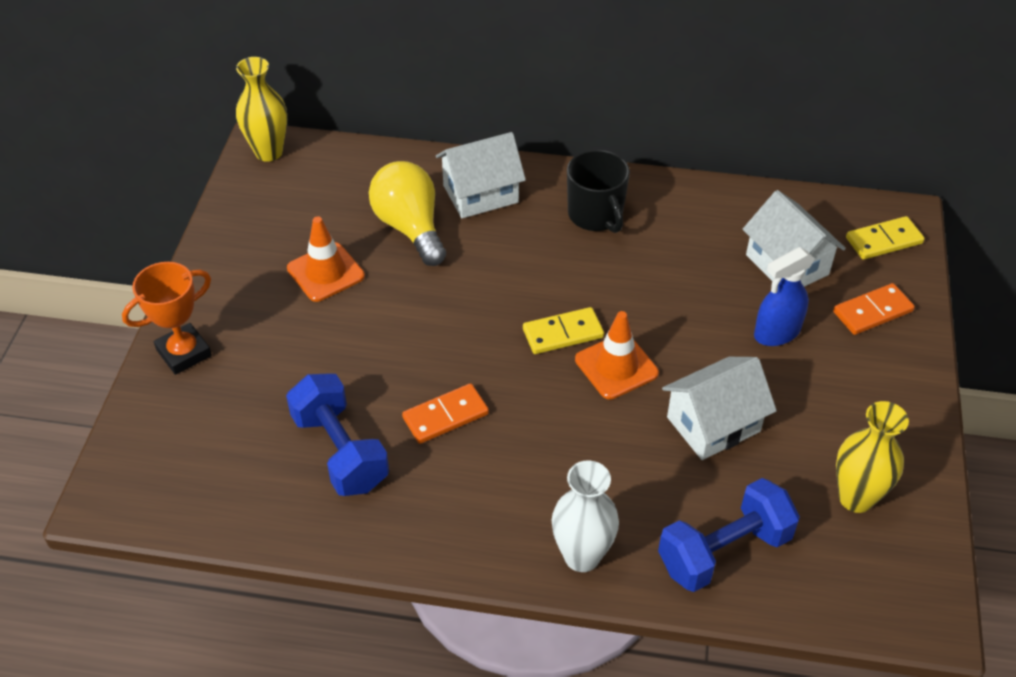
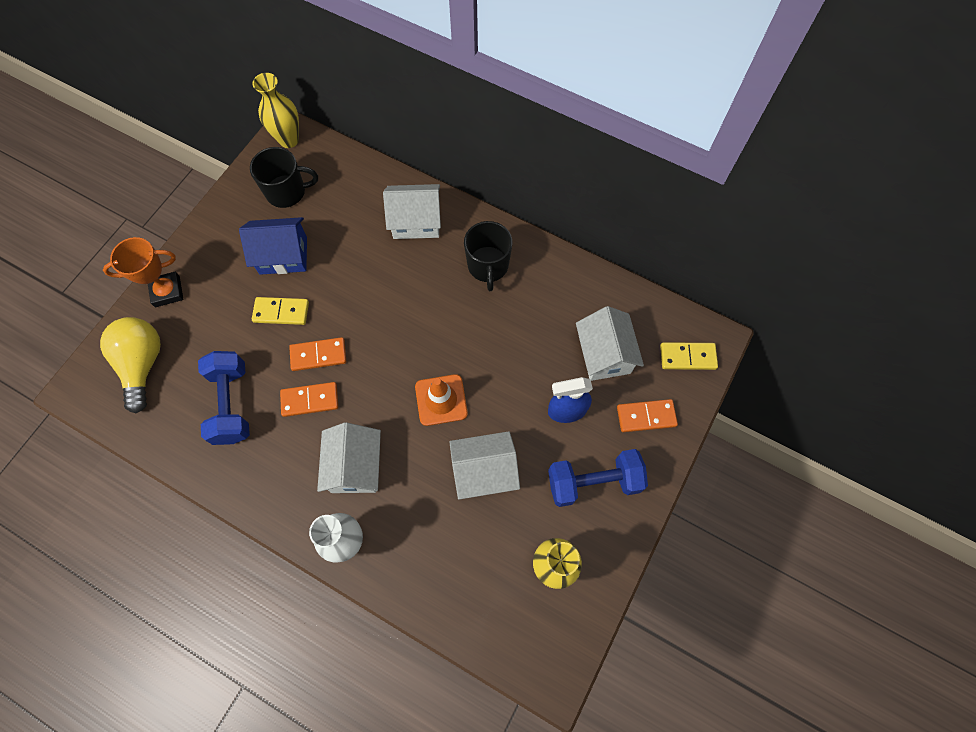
camera: 20 degrees right, 20 degrees up
orange traffic cone [287,216,365,302] -> blue house [239,217,307,275]
yellow light bulb [369,161,446,266] -> yellow light bulb moved to [100,317,161,413]
yellow domino [523,307,604,354] -> yellow domino moved to [252,297,309,325]
blue dumbbell [658,478,800,592] -> blue dumbbell moved to [548,449,648,507]
none -> black mug [250,147,318,208]
none -> orange domino [289,337,346,371]
none -> white house [317,423,381,493]

